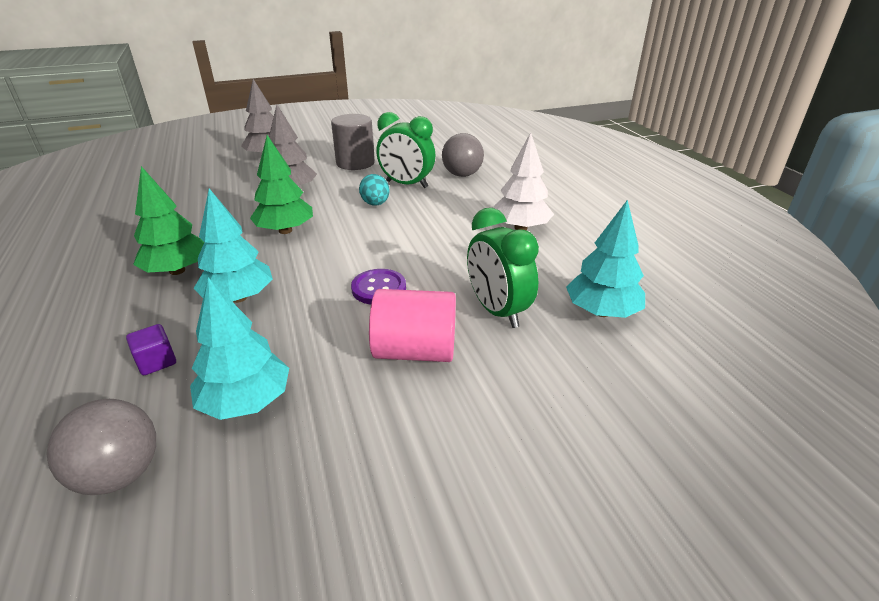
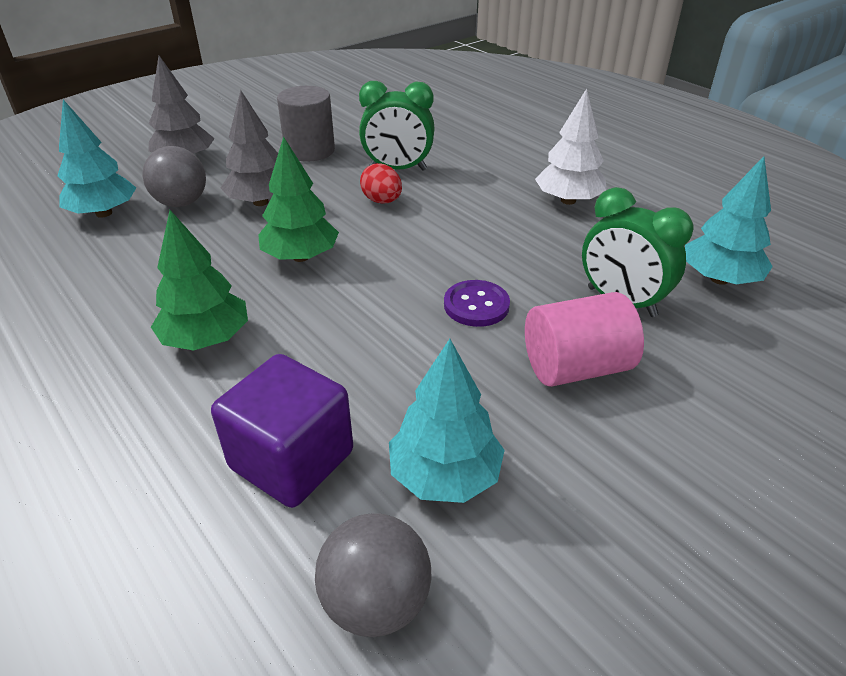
camera: 20 degrees left, 5 degrees up
purple cube [126,324,176,375] -> purple cube [211,354,353,508], size x2.18
turquoise tree [194,188,273,303] -> turquoise tree moved to [57,99,136,218]
turquoise egg [359,174,389,206] -> red egg [360,163,402,204]
grey ball [442,133,484,177] -> grey ball moved to [142,146,206,207]

